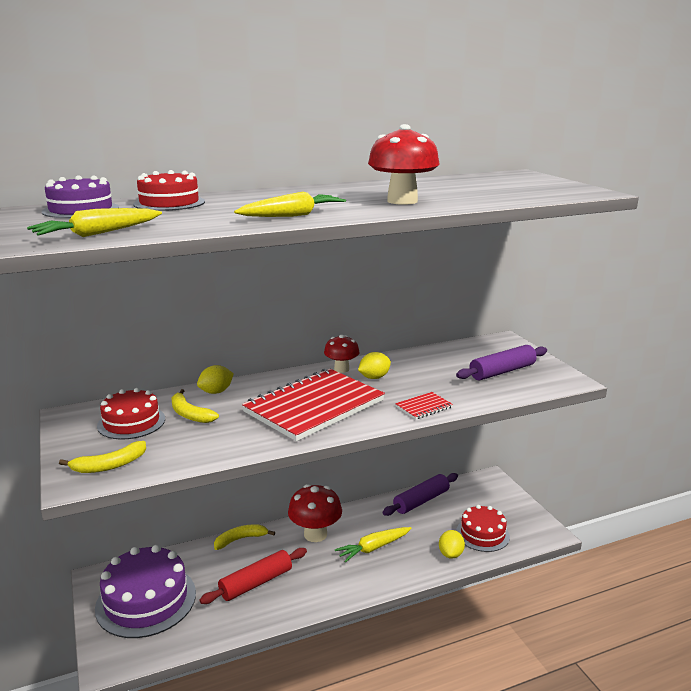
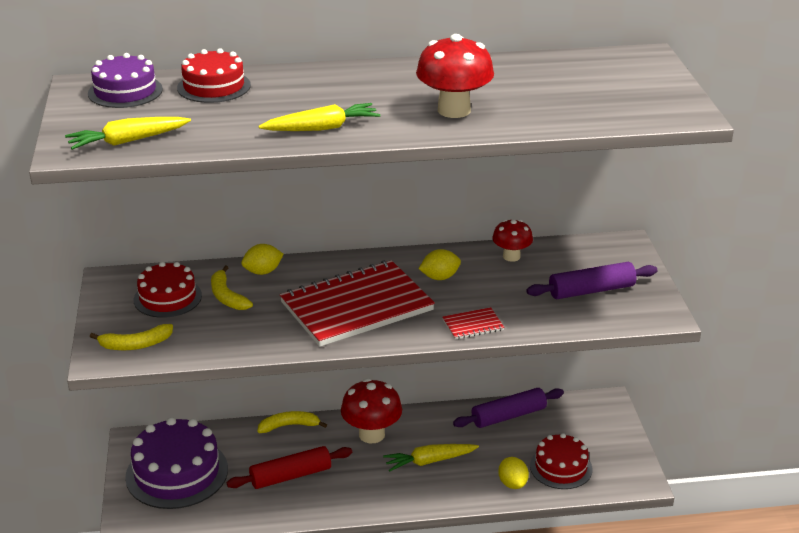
camera: 15 degrees right, 10 degrees up
red mushroom [324,335,360,373] -> red mushroom moved to [492,219,533,262]
yellow lemon [439,530,465,559] -> yellow lemon turned 45 degrees counterclockwise [498,457,529,489]

